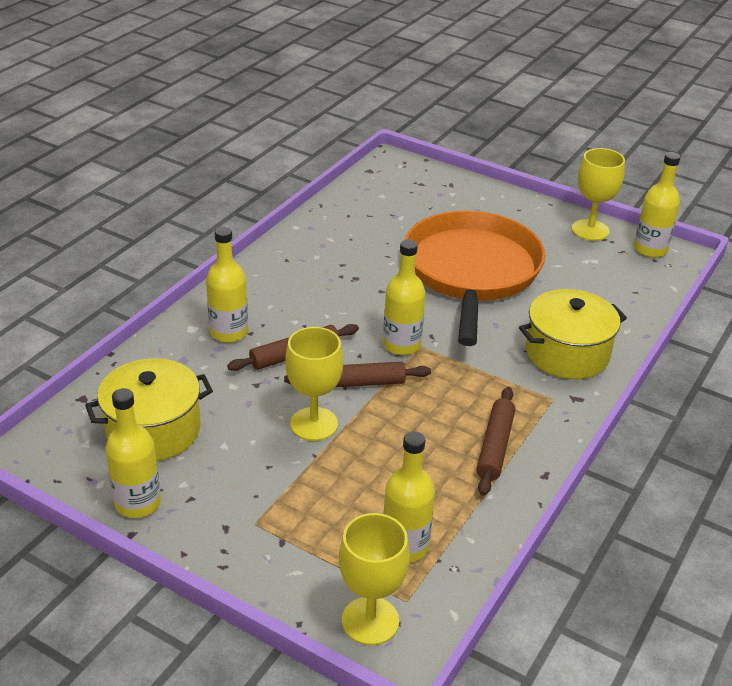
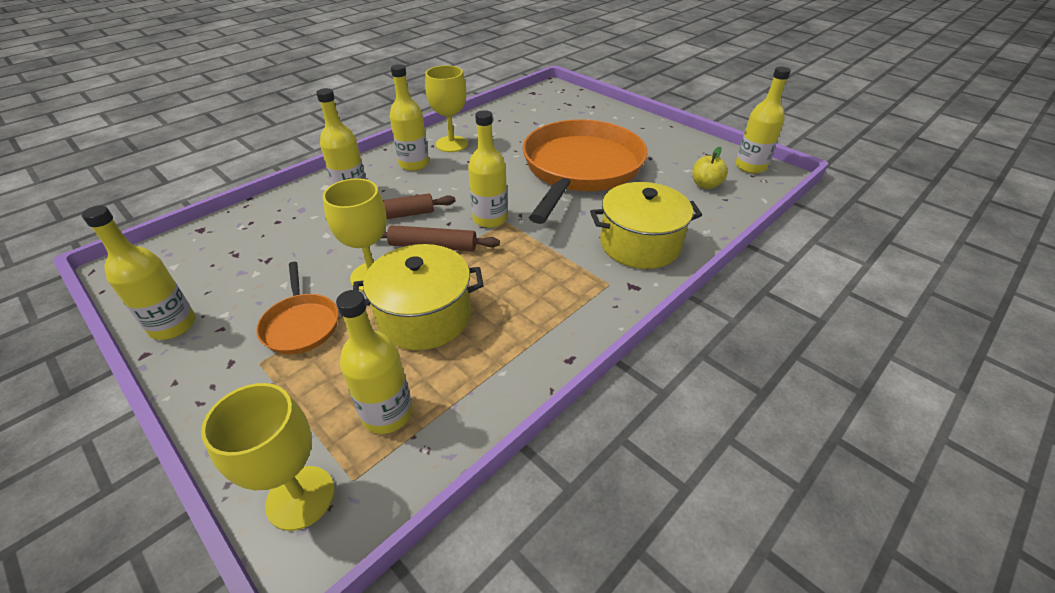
camera: 15 degrees right, 5 degrees up
yellow pot [85,358,213,461] -> yellow pot moved to [353,244,484,350]
brown rolling pin [476,387,515,496] -> none
yellow goblet [572,148,625,241] -> yellow goblet moved to [425,65,468,152]
none -> orange pan [256,262,338,354]
none -> yellow bottle [390,64,429,171]
none -> yellow apple [692,147,728,189]

